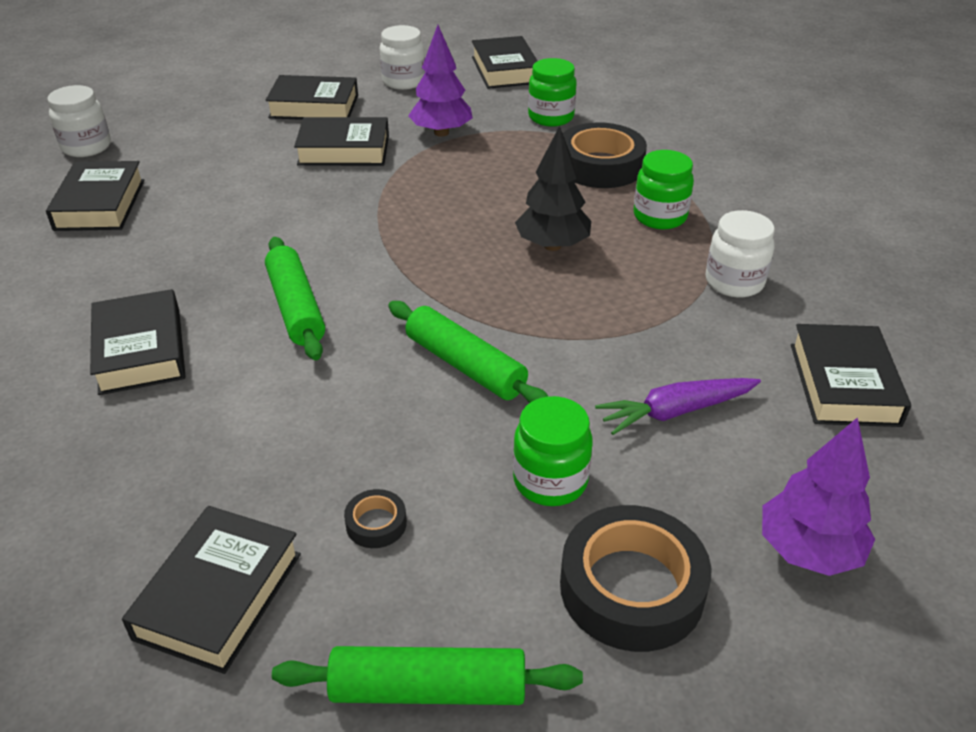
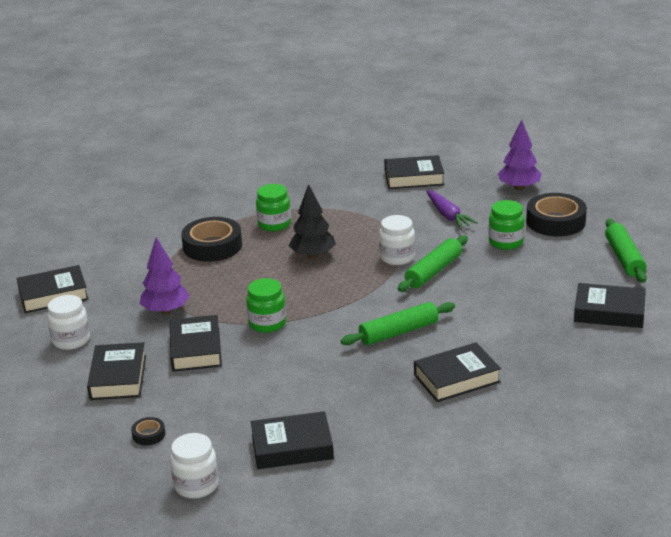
camera: 95 degrees left, 10 degrees down
black tape [344,489,407,548] -> black tape moved to [131,417,166,446]
green jar [528,58,577,127] -> green jar moved to [246,278,286,333]
white jar [706,210,775,297] -> white jar moved to [379,215,415,265]

